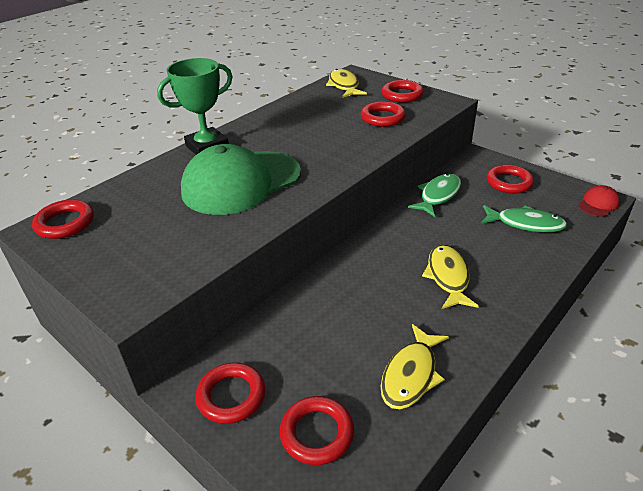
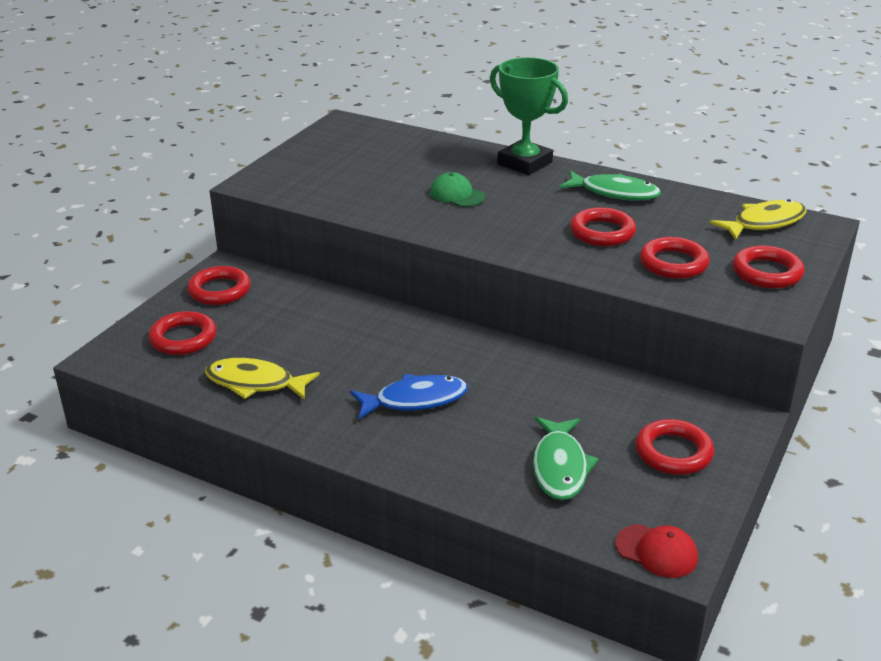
camera: 75 degrees right, 5 degrees down
red ring [32,199,94,239] -> red ring moved to [570,207,636,246]
green cap [181,144,301,215] -> green cap [430,172,485,207], size x0.41
green fish [408,174,461,217] -> green fish moved to [559,170,661,201]
yellow fish [422,245,479,309] -> blue fish [350,374,468,419]

